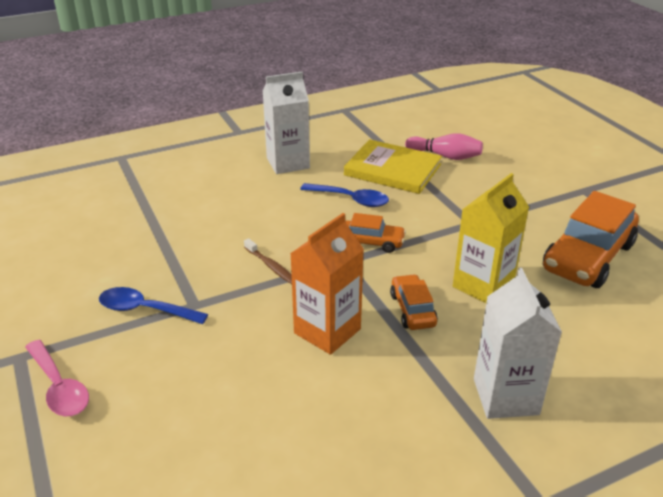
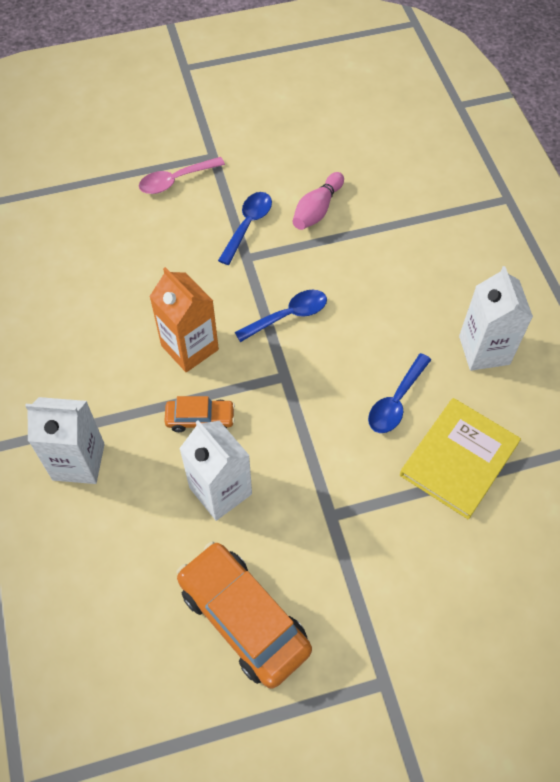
camera: 100 degrees right, 25 degrees up
brown toothbrush [244,238,292,284] -> blue spoon [235,290,327,342]
orange car [345,213,406,253] -> none
pink bowling pin [405,133,483,160] -> pink bowling pin moved to [292,172,344,230]
yellow carton [453,173,529,303] -> white carton [179,420,252,521]

